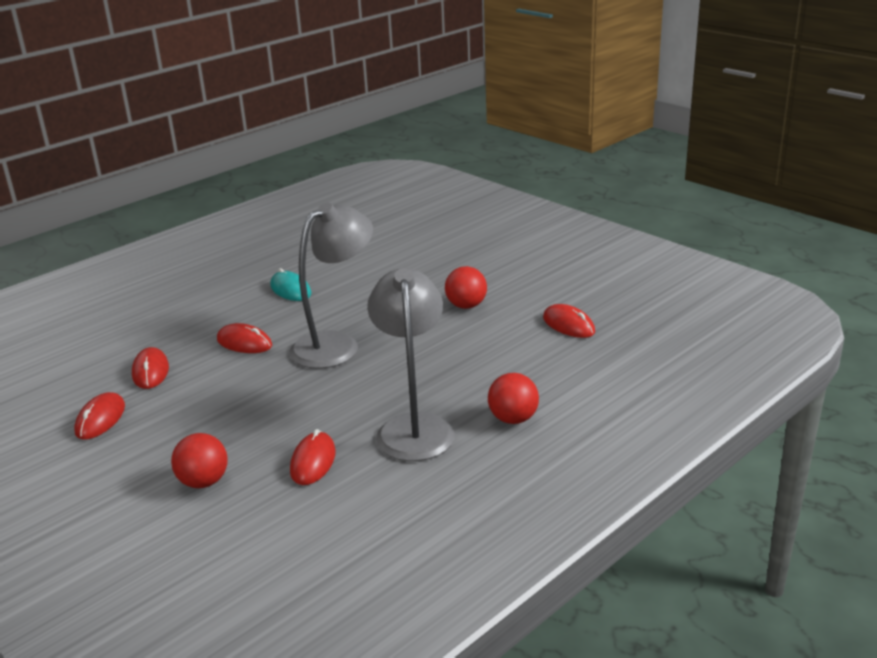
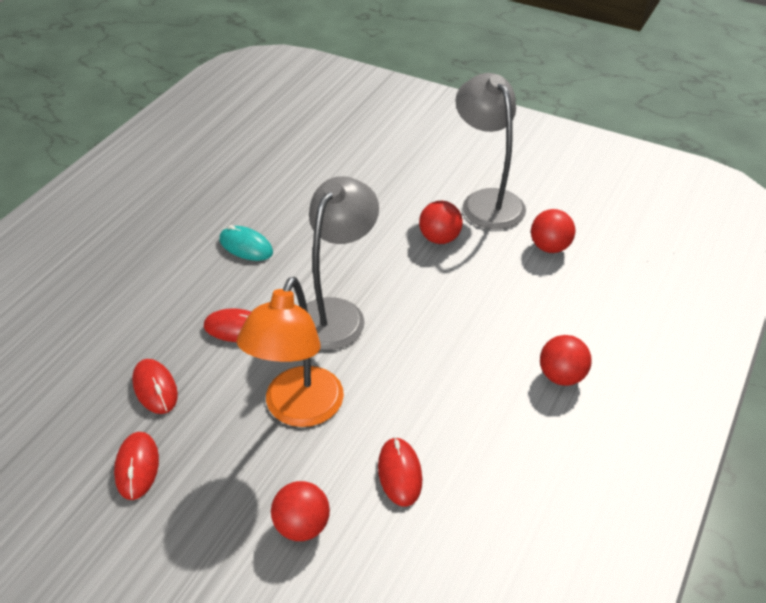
camera: 20 degrees left, 15 degrees up
grey lamp [367,268,455,461] -> grey lamp moved to [455,73,526,230]
red mouse [543,304,595,338] -> red ball [531,209,575,253]
none -> orange lamp [237,277,344,427]

